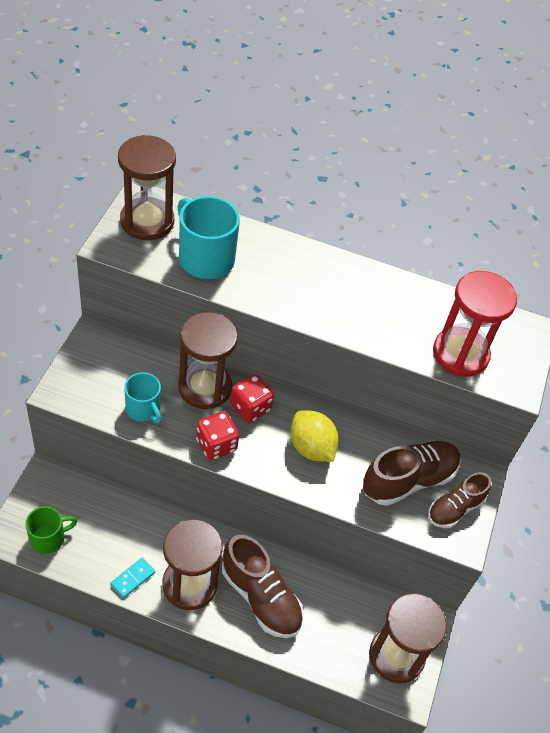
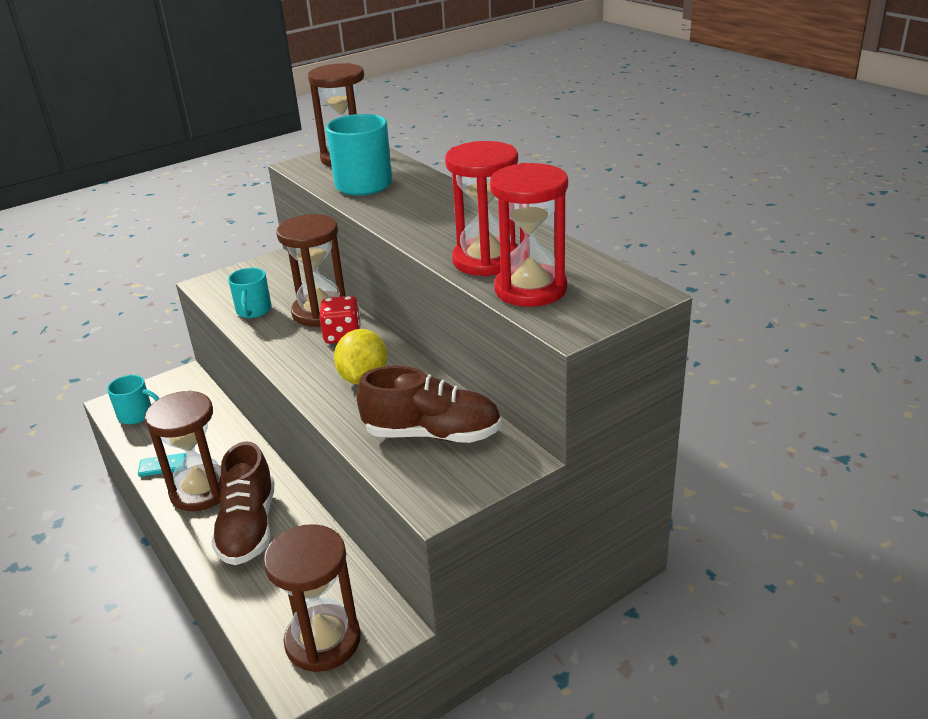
camera: 45 degrees right, 20 degrees down
green mug [25,506,77,554] -> turquoise mug [107,375,159,424]
red dice [196,411,239,460] -> none
brown shoe [428,472,491,528] -> none
none -> red hourglass [445,141,518,276]

